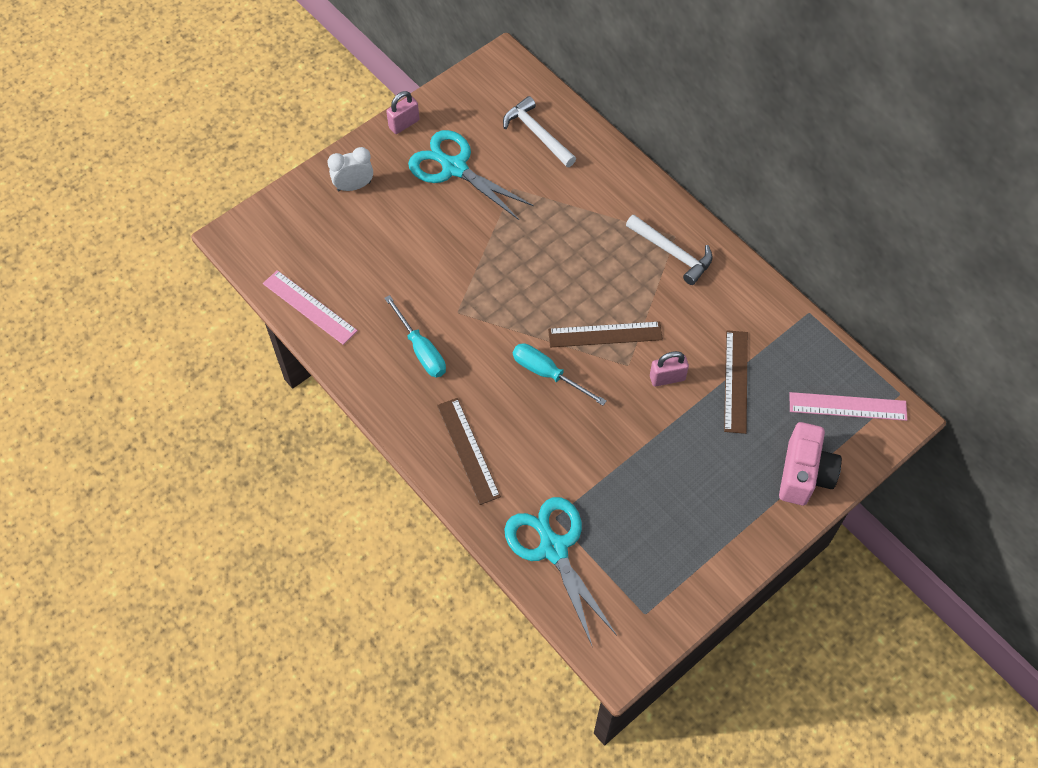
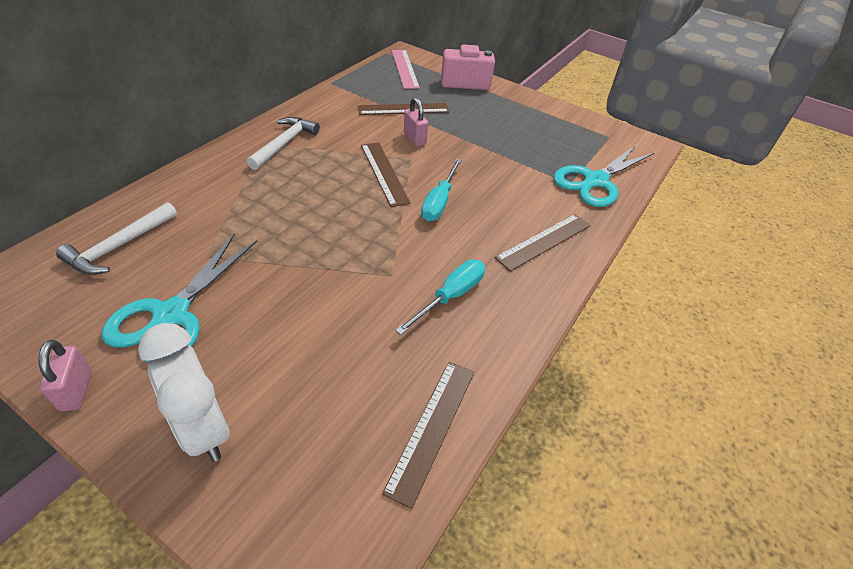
camera: 110 degrees left, 15 degrees down
pink ruler [263,270,358,345] -> brown ruler [382,362,474,509]
white clock [327,147,373,191] -> white clock [138,323,229,462], size x1.51
pink padlock [386,91,419,134] -> pink padlock turned 45 degrees clockwise [39,340,92,411]

